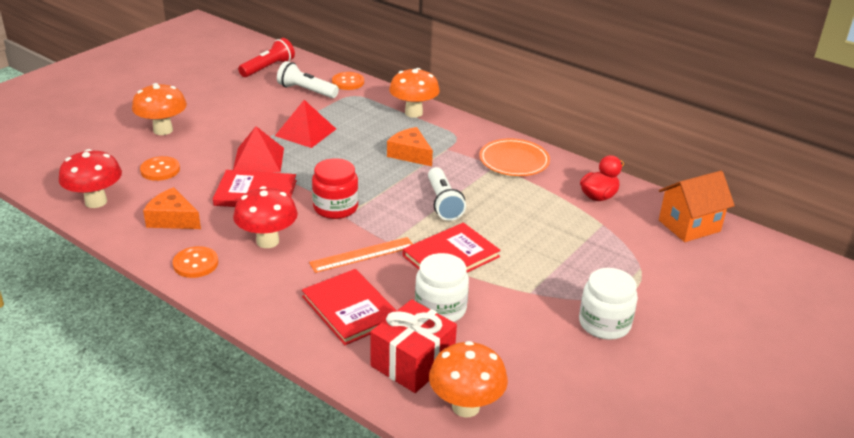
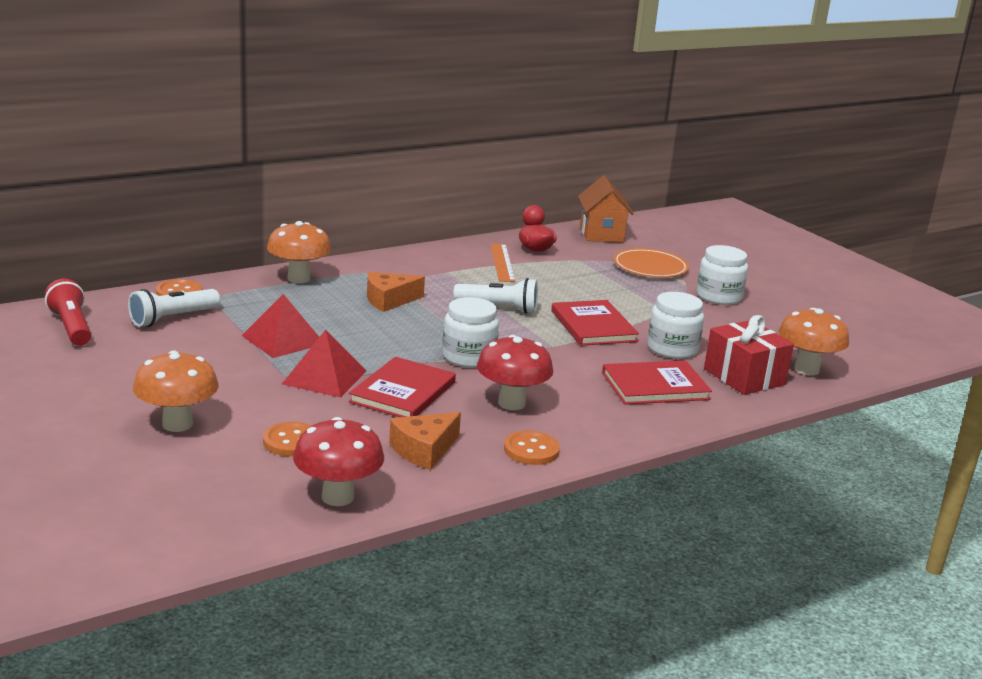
camera: 70 degrees left, 10 degrees down
orange ruler [309,237,413,273] -> orange ruler moved to [490,244,516,282]
red jar [312,158,358,219] -> white jar [442,297,499,368]
orange plate [479,139,550,176] -> orange plate moved to [613,248,689,278]

